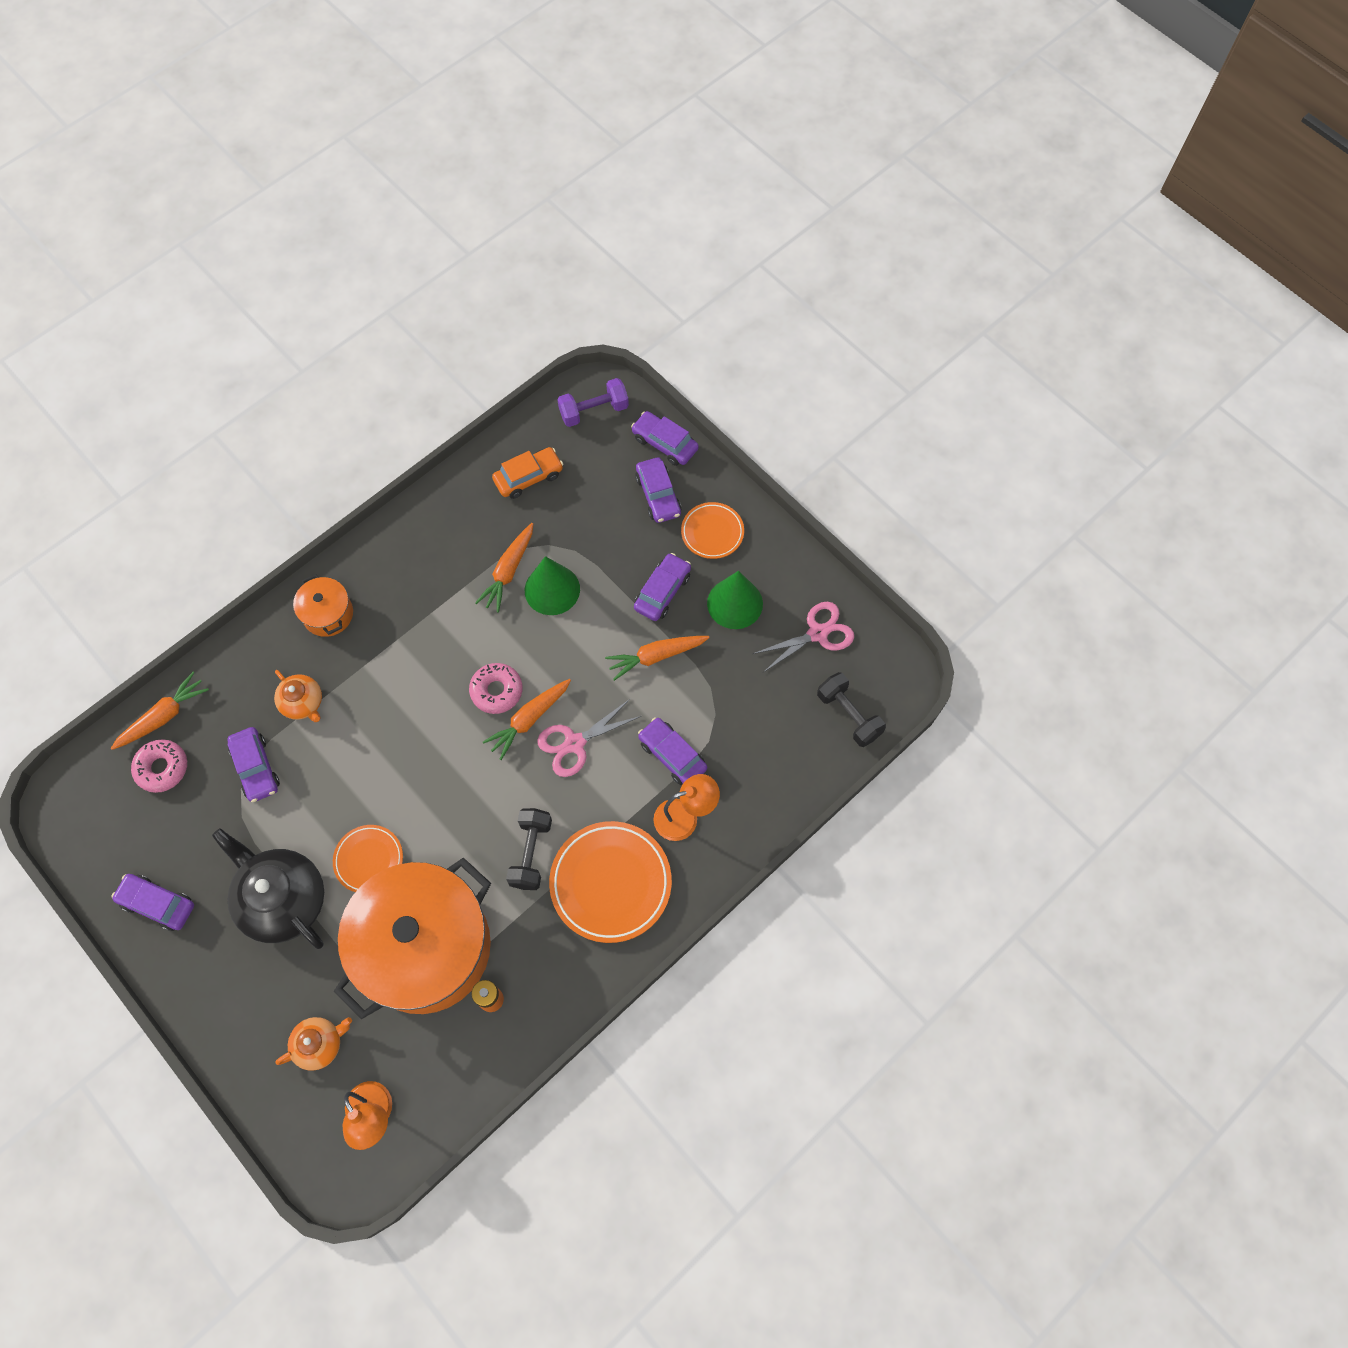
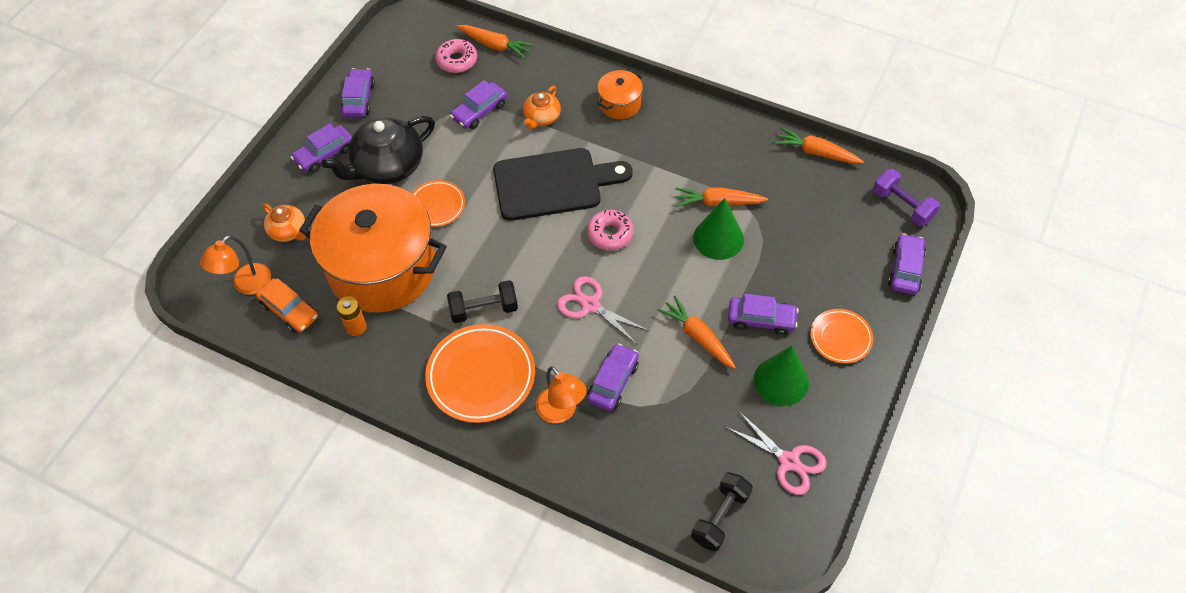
camera: 70 degrees right, 10 degrees down
black teapot [212,828,324,949] -> black teapot turned 150 degrees counterclockwise [322,116,435,184]
orange carrot [483,679,571,760] -> orange carrot moved to [774,127,864,164]
orange car [492,447,563,499] -> orange car moved to [256,278,318,333]
purple car [635,457,682,523] -> purple car moved to [291,123,352,173]
none -> black cutting board [493,148,632,221]

